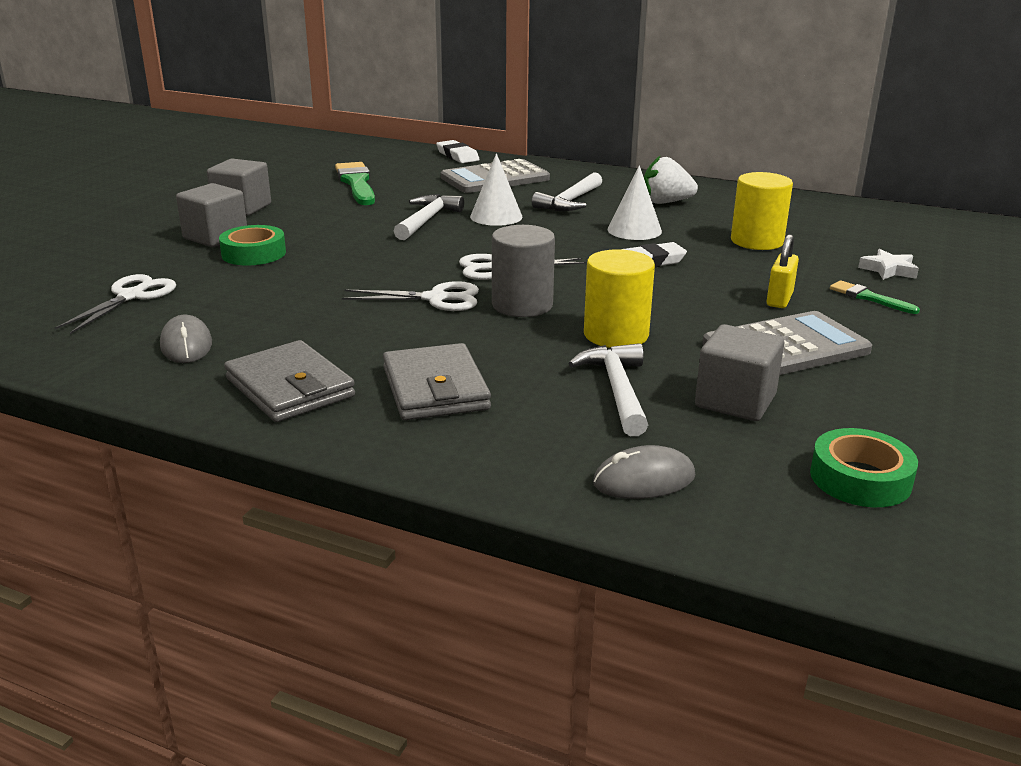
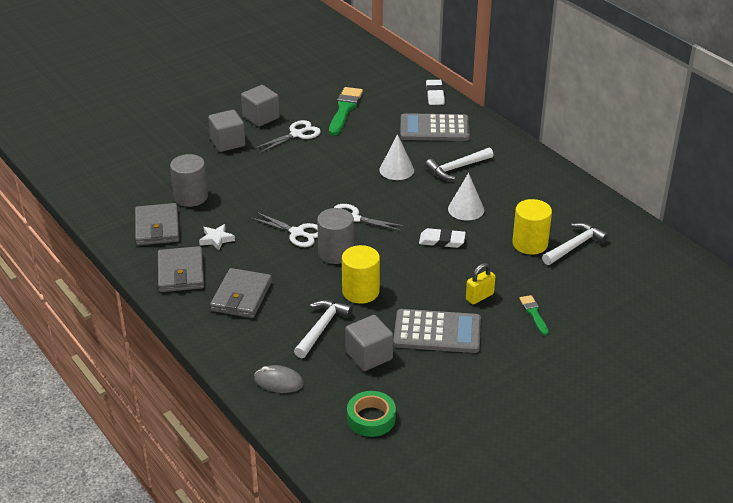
camera: 30 degrees right, 10 degrees up
white scissors [55,274,176,334] -> white scissors moved to [255,120,321,153]
grey mouse [160,315,212,363] -> grey wallet [135,203,179,246]
green tape [219,225,286,266] -> none
white hammer [394,194,464,240] -> white hammer moved to [542,222,609,265]
white strawberry [644,155,698,204] -> none
white star [858,249,919,280] -> white star moved to [199,224,235,251]
none -> grey cylinder [170,154,208,207]

